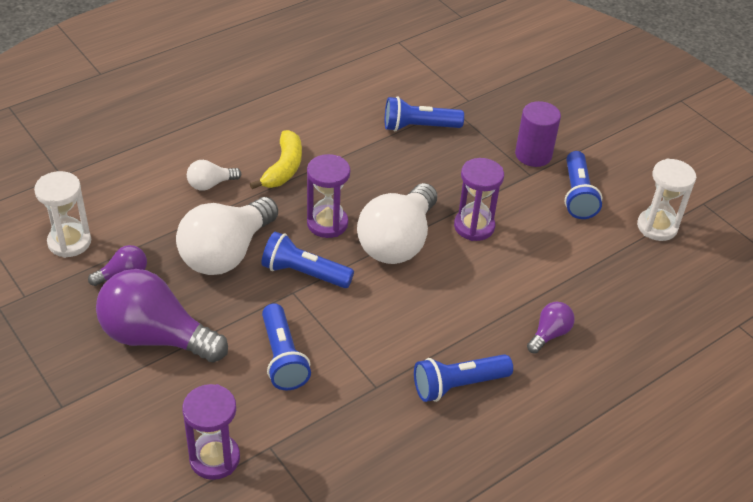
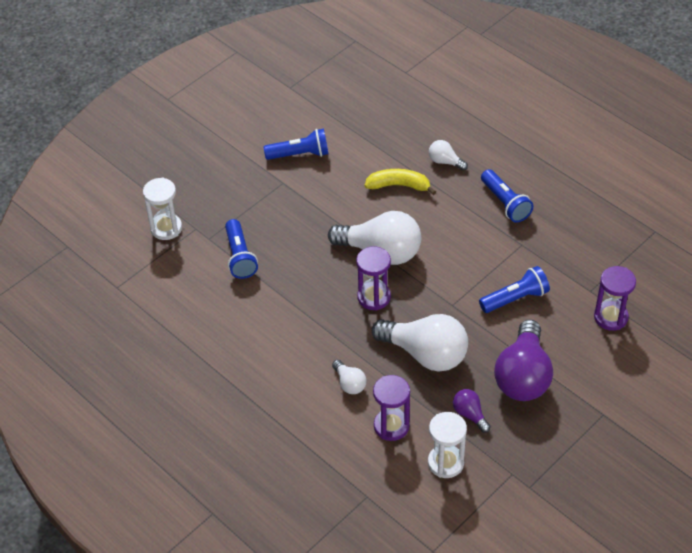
camera: 95 degrees left, 5 degrees up
yellow banana [250,130,302,189] -> yellow banana moved to [365,169,436,195]
blue flashlight [261,232,354,288] -> none
purple hourglass [454,158,504,241] -> purple hourglass moved to [373,375,410,441]
purple cylinder [515,101,561,167] -> none
purple light bulb [527,302,575,354] -> white light bulb [429,140,468,171]
white hourglass [637,158,696,241] -> white hourglass moved to [143,177,182,240]

